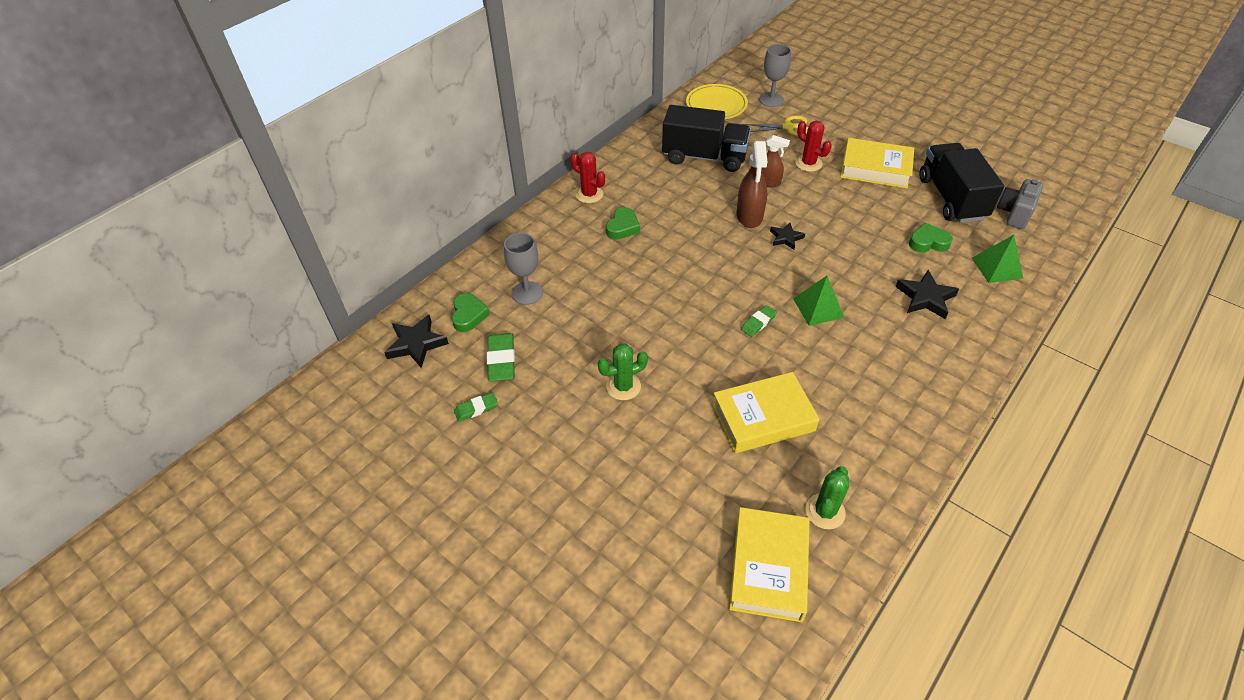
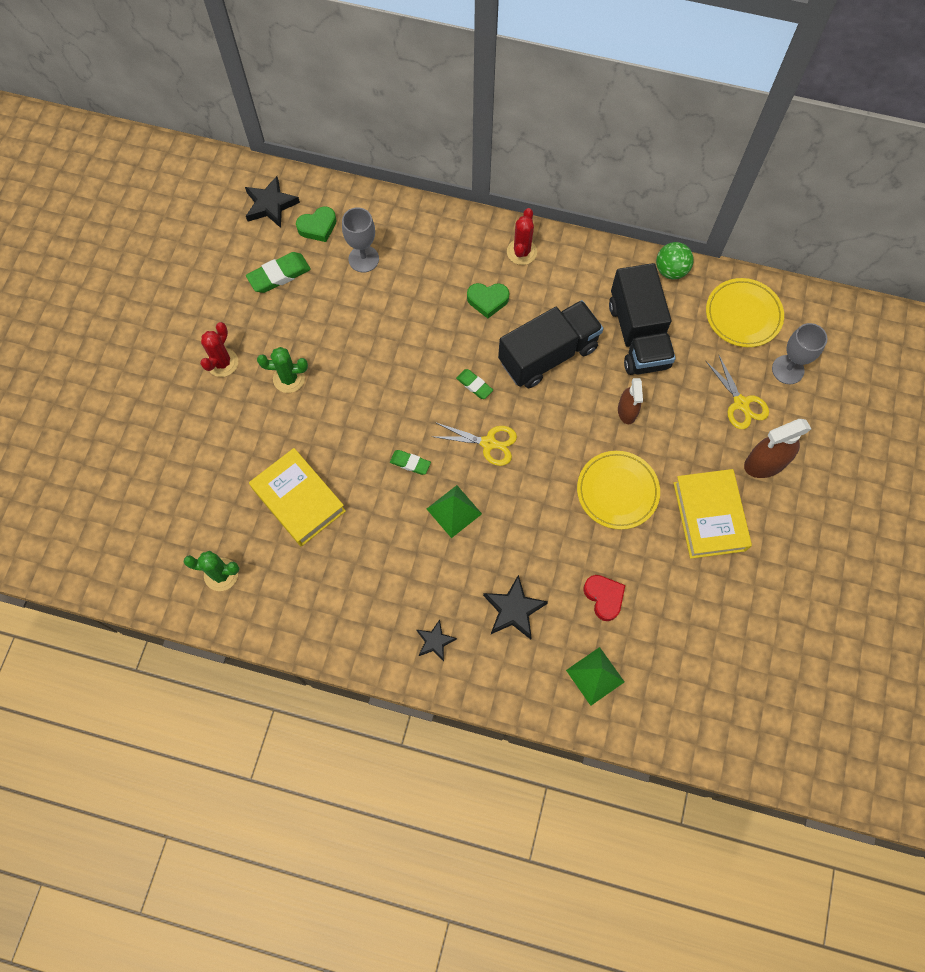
camera: 65 degrees right, 20 degrees up
green eraser [454,393,498,422] -> green eraser moved to [456,369,493,399]
green cactus [598,343,648,400] -> green cactus turned 45 degrees counterclockwise [257,347,308,393]
yellow book [729,507,810,622] -> none
brown spray bottle [737,141,767,228] -> brown spray bottle moved to [744,419,811,478]
black star [770,223,805,250] -> black star moved to [416,620,457,661]
red cactus [795,121,832,172] -> red cactus moved to [200,322,238,377]
green heart [909,223,953,252] -> red heart [583,575,625,621]
black truck [919,143,1004,223] -> black truck moved to [498,300,603,388]
grey camera [997,179,1043,229] -> none
none -> yellow scissors [431,422,517,466]
none -> yellow plate [577,451,660,530]
none -> green ball [656,242,693,279]

